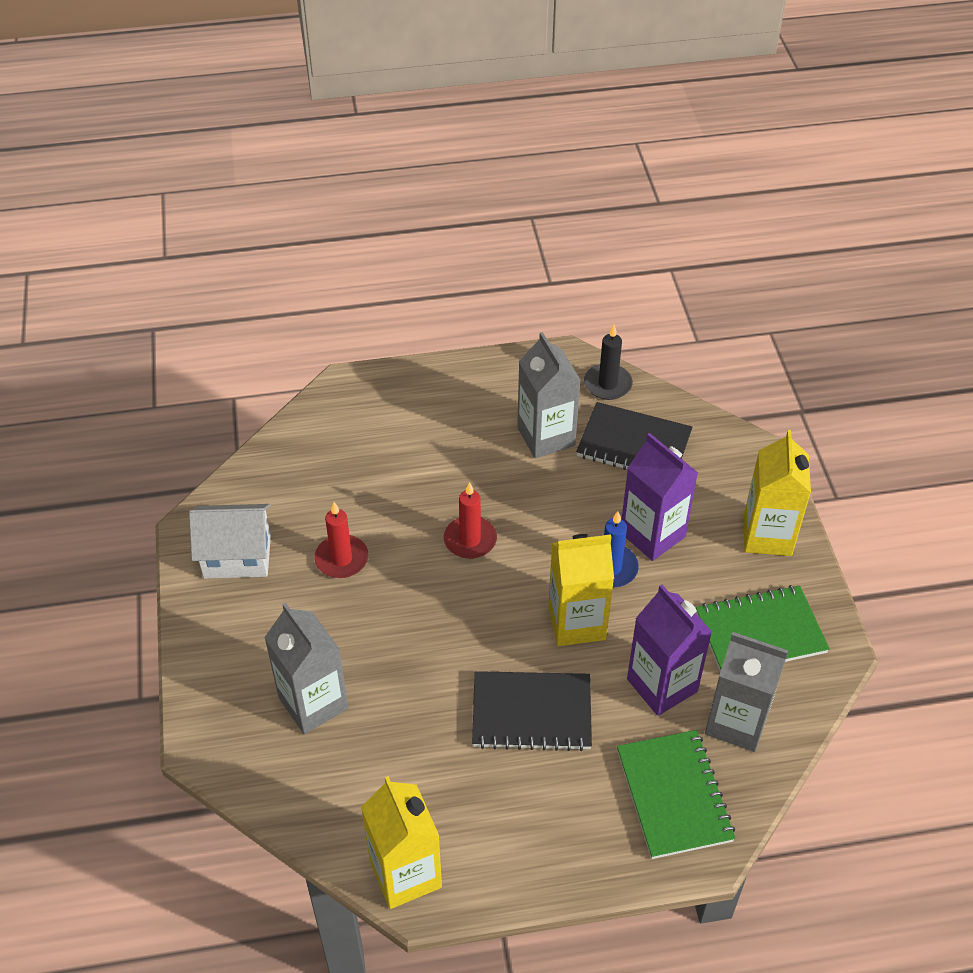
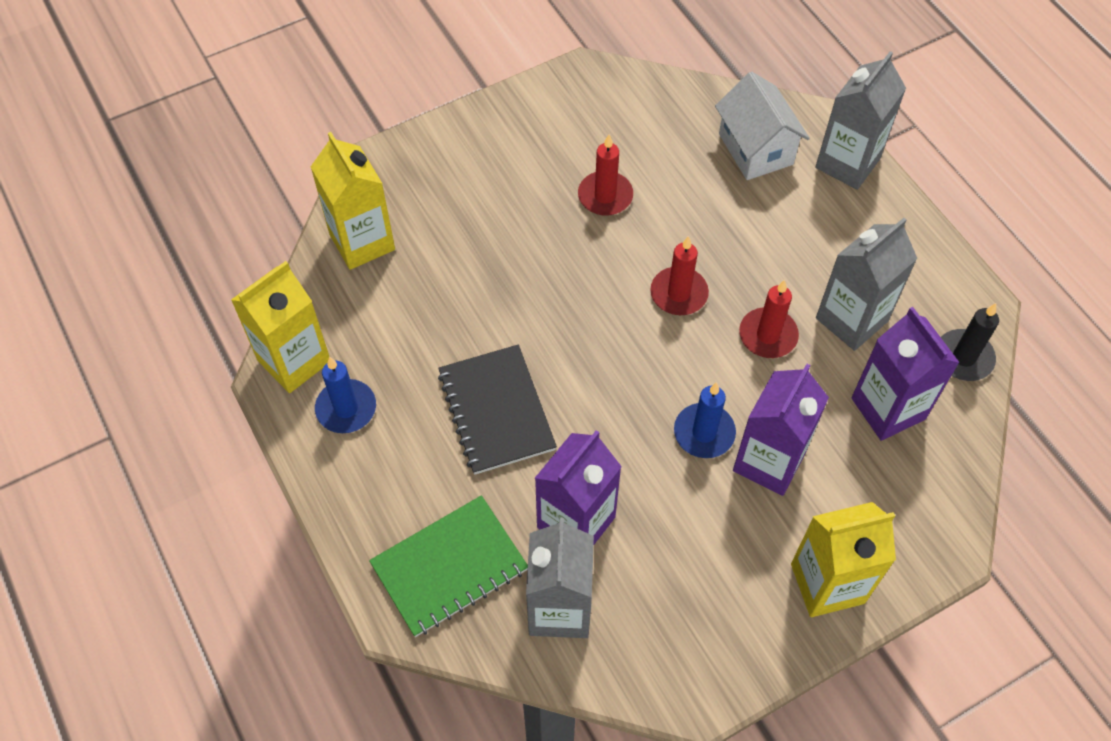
camera: 70 degrees right, 10 degrees up
white house [189,504,271,579] -> white house moved to [715,72,810,180]
grey carton [264,603,348,734] -> grey carton moved to [815,51,906,190]
yellow carton [548,534,614,646] -> yellow carton moved to [311,132,395,270]
black notebook [576,402,693,470] -> purple carton [851,307,960,441]
green notebook [696,585,830,672] -> none
none -> blue candle [315,357,376,433]
none -> red candle [739,280,799,358]

